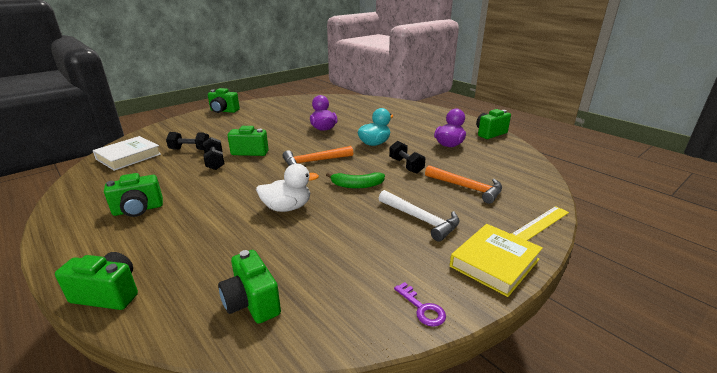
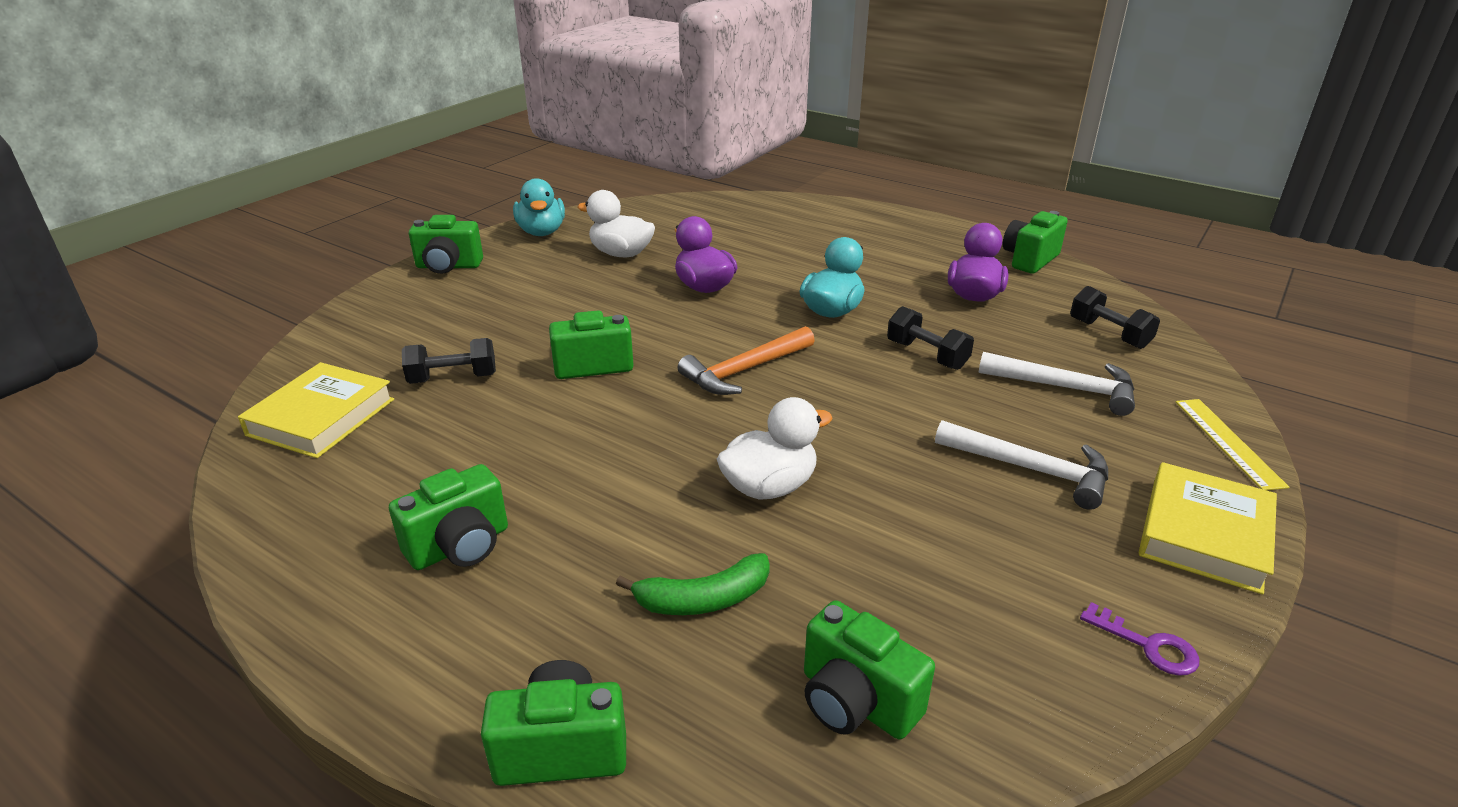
camera: 15 degrees left, 5 degrees up
white book [93,136,161,171] -> yellow book [238,362,394,458]
black dumbbell [203,137,224,170] -> black dumbbell moved to [1070,286,1160,349]
green banana [326,172,385,188] -> green banana moved to [616,553,770,615]
orange hammer [425,165,502,204] -> white hammer [978,352,1135,416]
yellow ruler [512,206,569,241] -> yellow ruler turned 45 degrees counterclockwise [1176,399,1289,490]
none -> turquoise duck [513,178,565,236]
none -> white duck [577,190,655,257]

